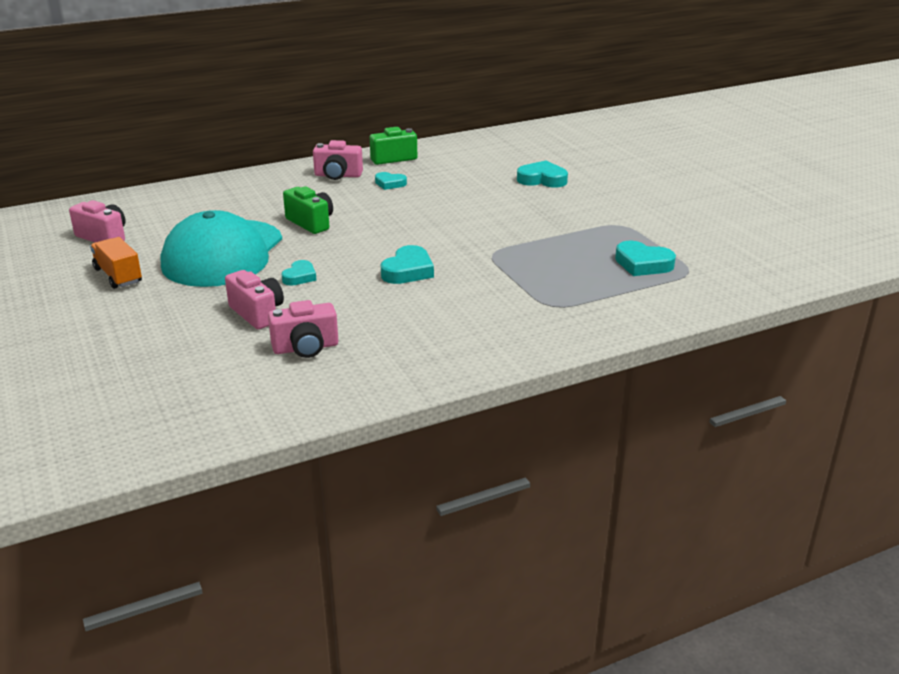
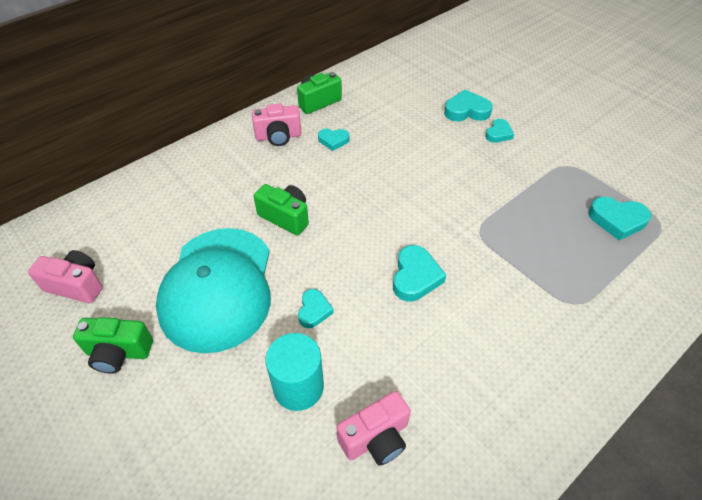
camera: 15 degrees left, 20 degrees up
orange truck [90,237,142,289] -> green camera [73,317,153,374]
pink camera [225,270,284,329] -> turquoise cylinder [265,333,324,411]
none -> turquoise heart [485,119,514,143]

